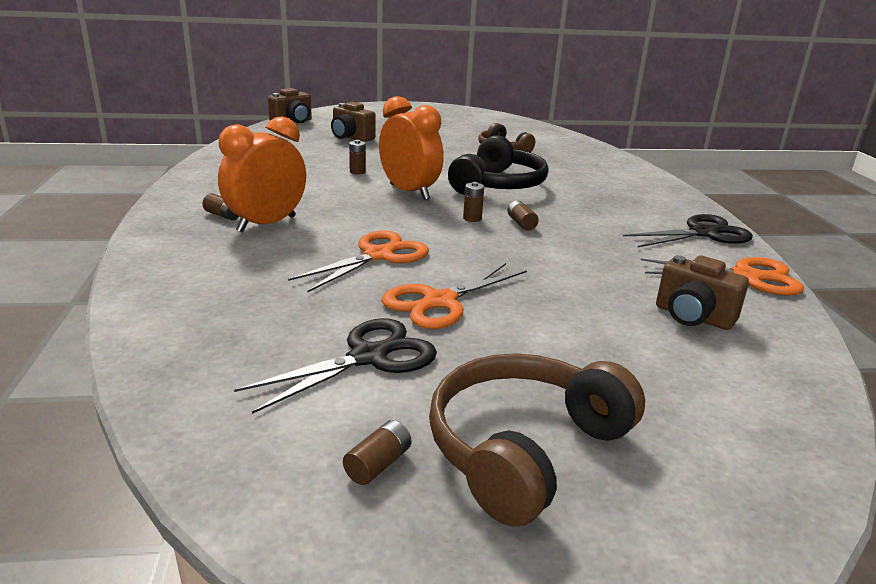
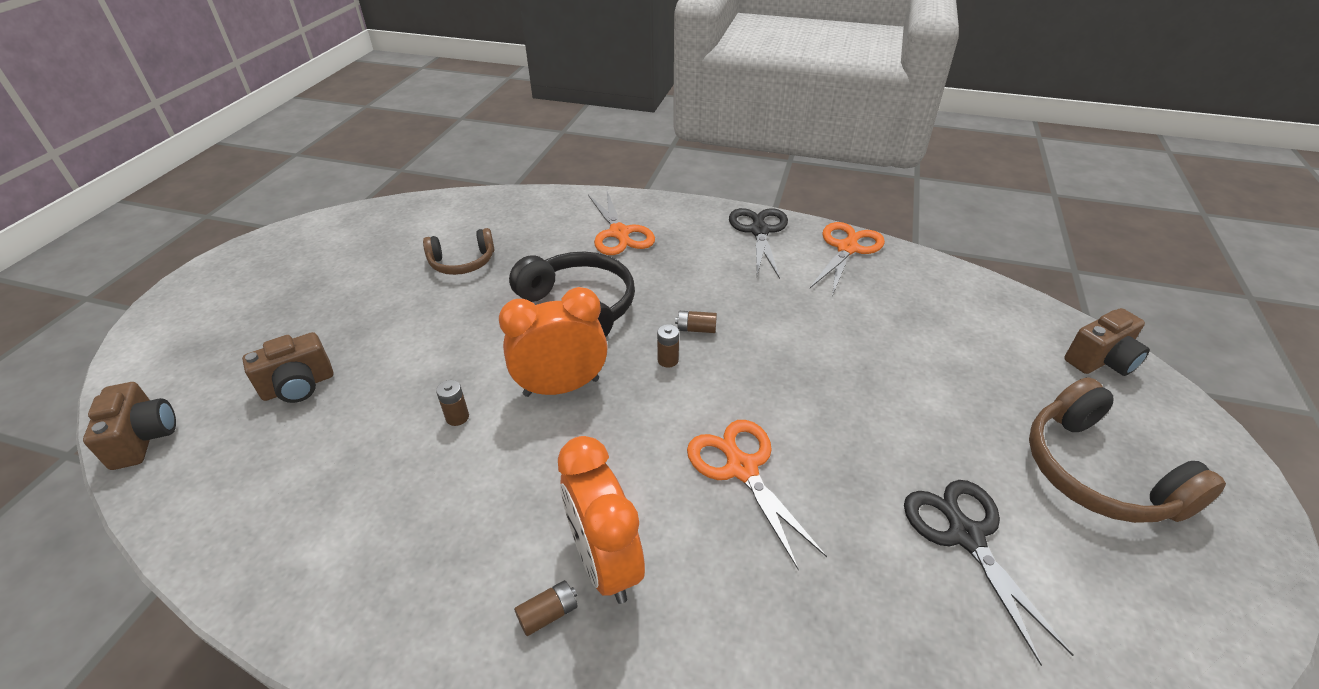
camera: 65 degrees left, 15 degrees up
brown battery [343,420,411,485] -> none
orange scissors [381,263,527,329] -> orange scissors moved to [588,192,655,255]
brown camera [656,255,749,330] -> brown camera moved to [1064,308,1150,376]

